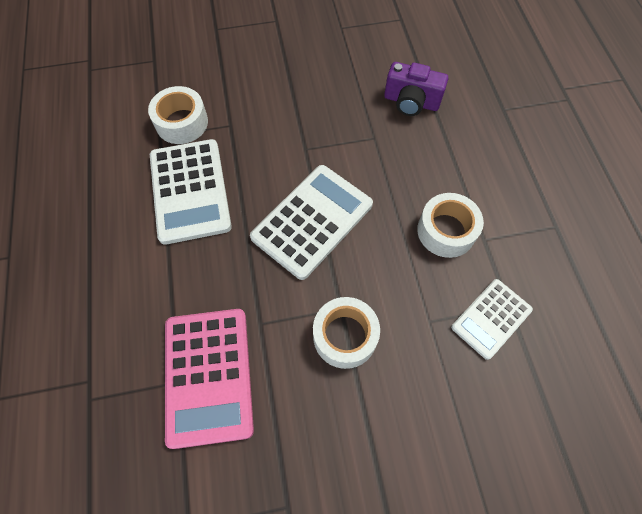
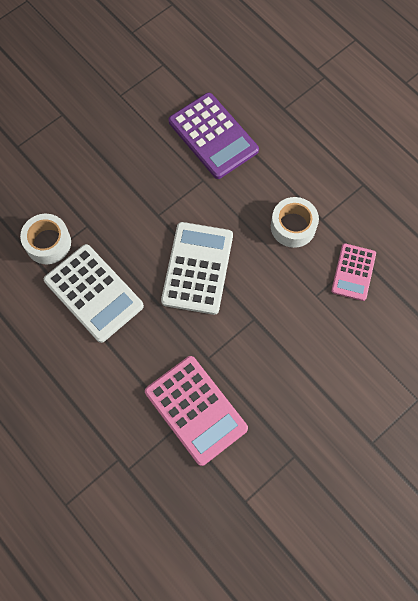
camera: 30 degrees left, 5 degrees up
white tape [313,297,380,369] -> none
purple camera [384,62,448,116] -> purple calculator [169,93,259,179]
white calculator [451,279,533,360] -> pink calculator [331,243,376,301]

